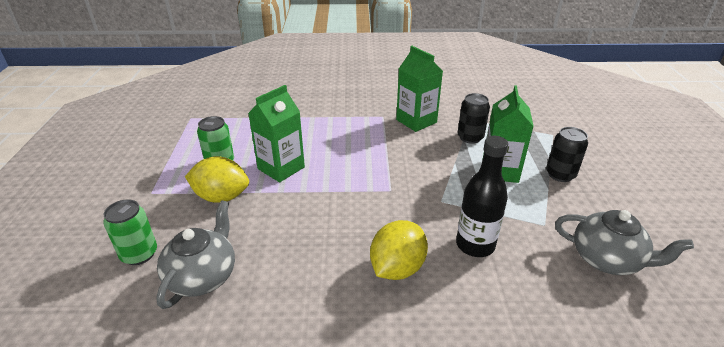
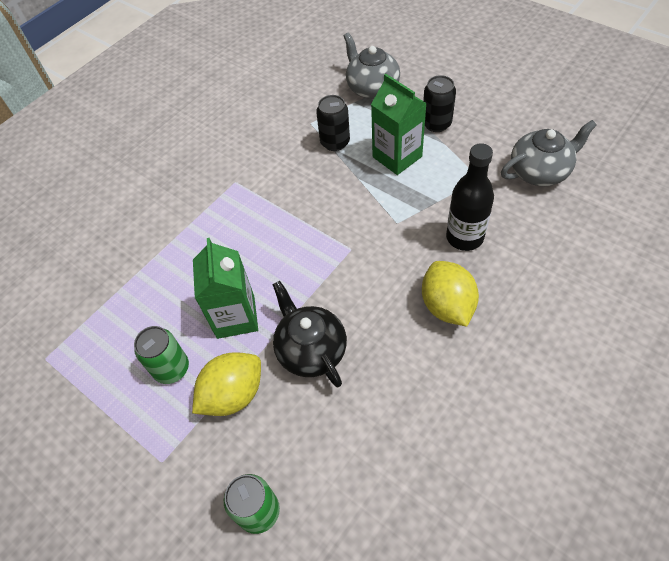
camera: 45 degrees left, 20 degrees up
grey teapot [156,200,235,309] -> grey teapot moved to [343,32,400,99]
green carton [396,46,443,132] -> none
none -> black teapot [272,281,347,387]

